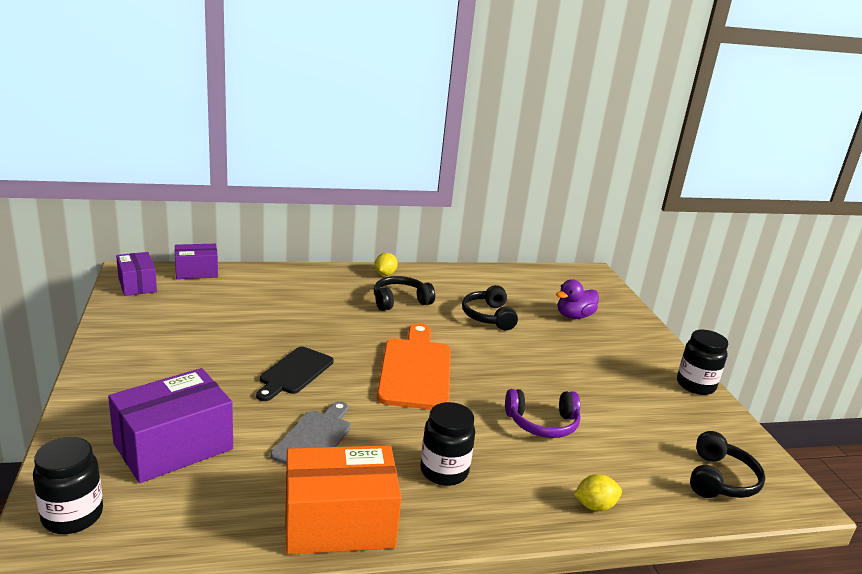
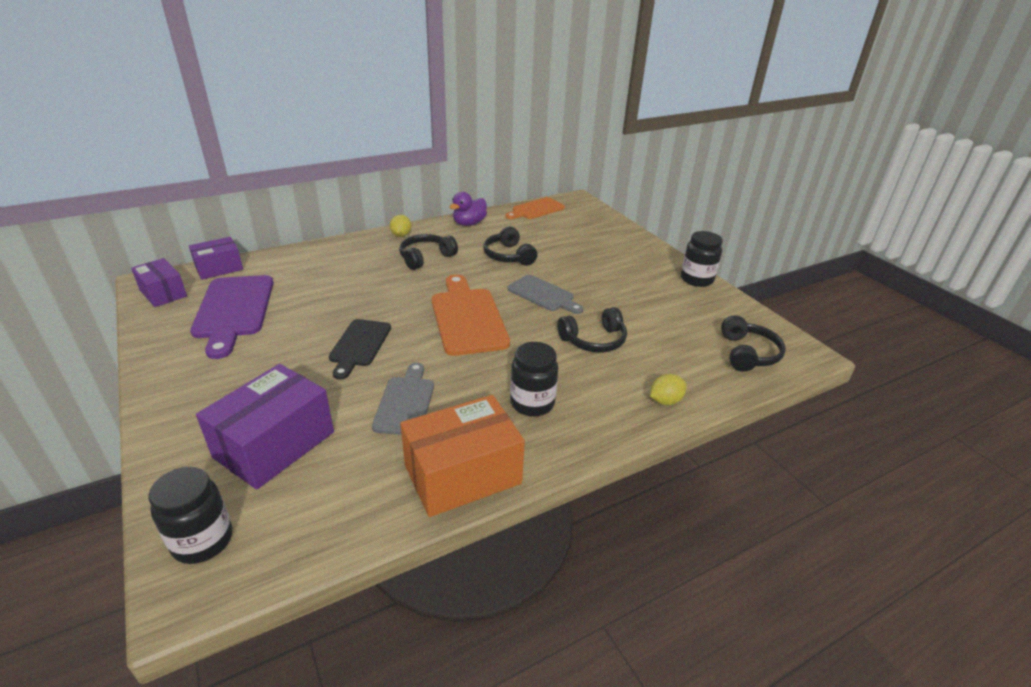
camera: 15 degrees left, 10 degrees up
purple headphones [505,389,581,438] -> black headphones [557,307,627,353]
purple duck [556,279,599,319] -> purple duck moved to [450,192,487,226]
none -> purple cutting board [190,275,274,359]
none -> orange cutting board [506,197,565,219]
none -> grey cutting board [508,275,583,314]

